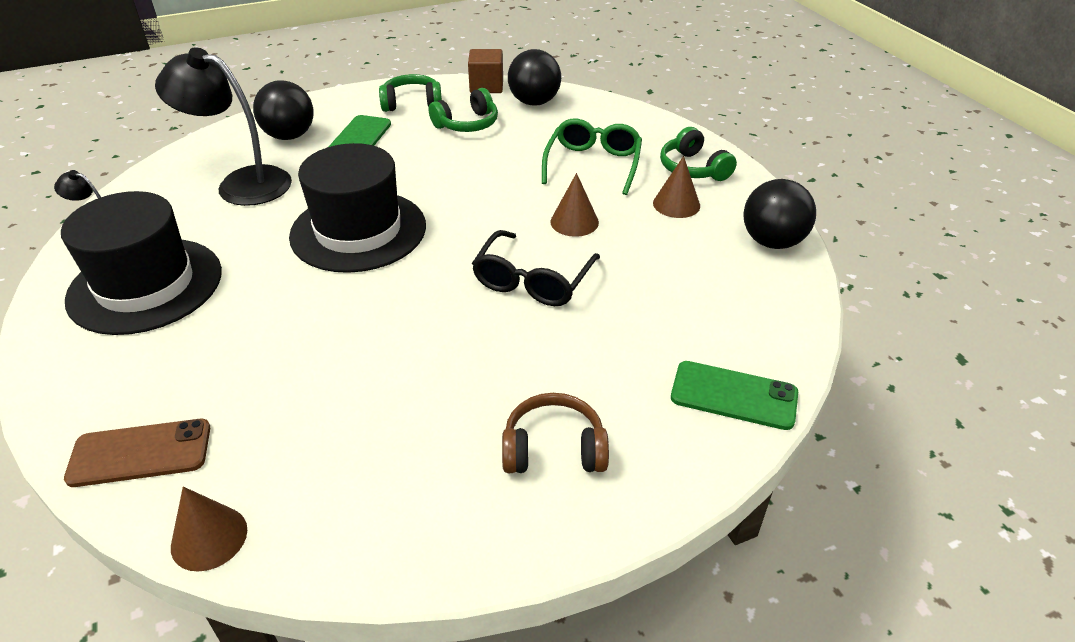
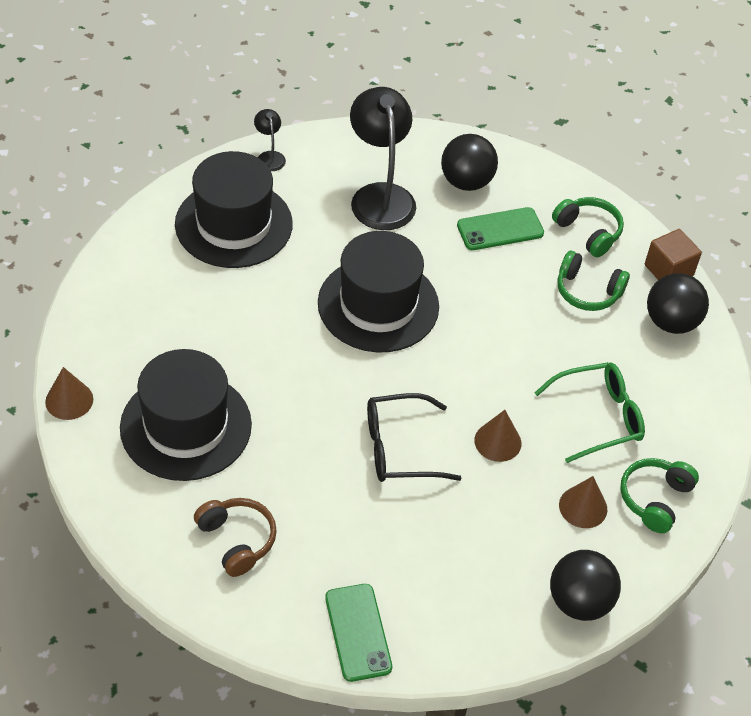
camera: 55 degrees right, 10 degrees up
brown phone [64,419,210,487] -> none
none -> black hat [120,349,252,481]

